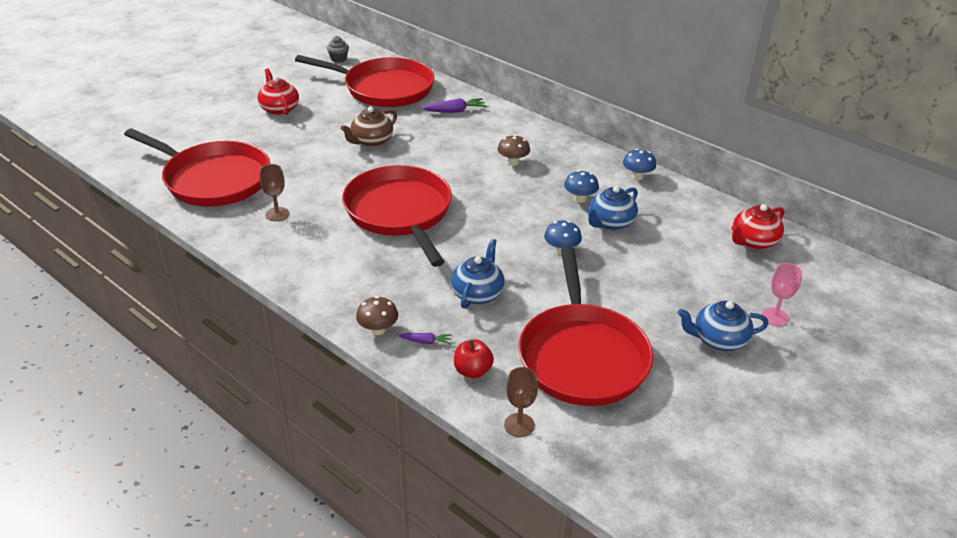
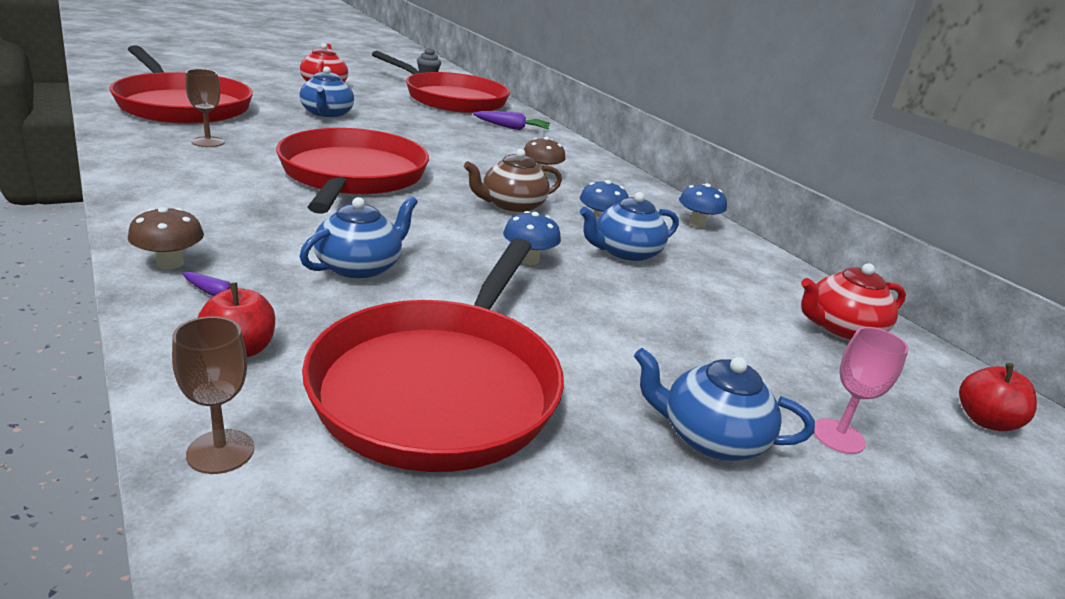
camera: 15 degrees right, 10 degrees down
brown teapot [340,106,397,147] -> brown teapot moved to [464,149,562,214]
none -> blue teapot [299,66,354,119]
none -> red apple [959,363,1037,431]

